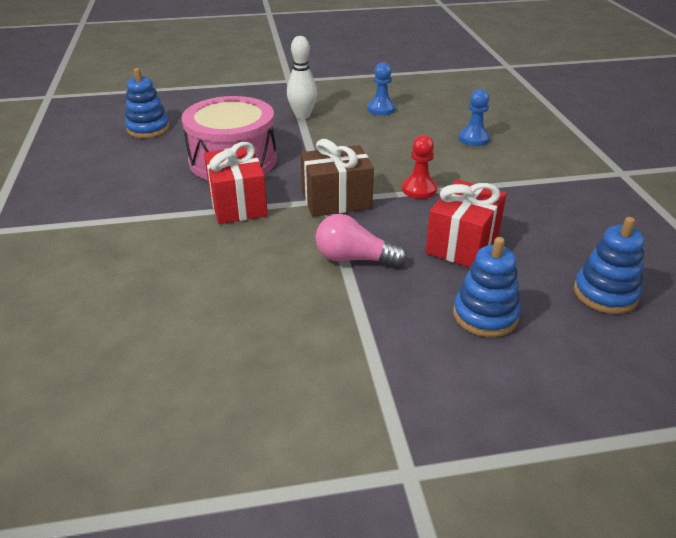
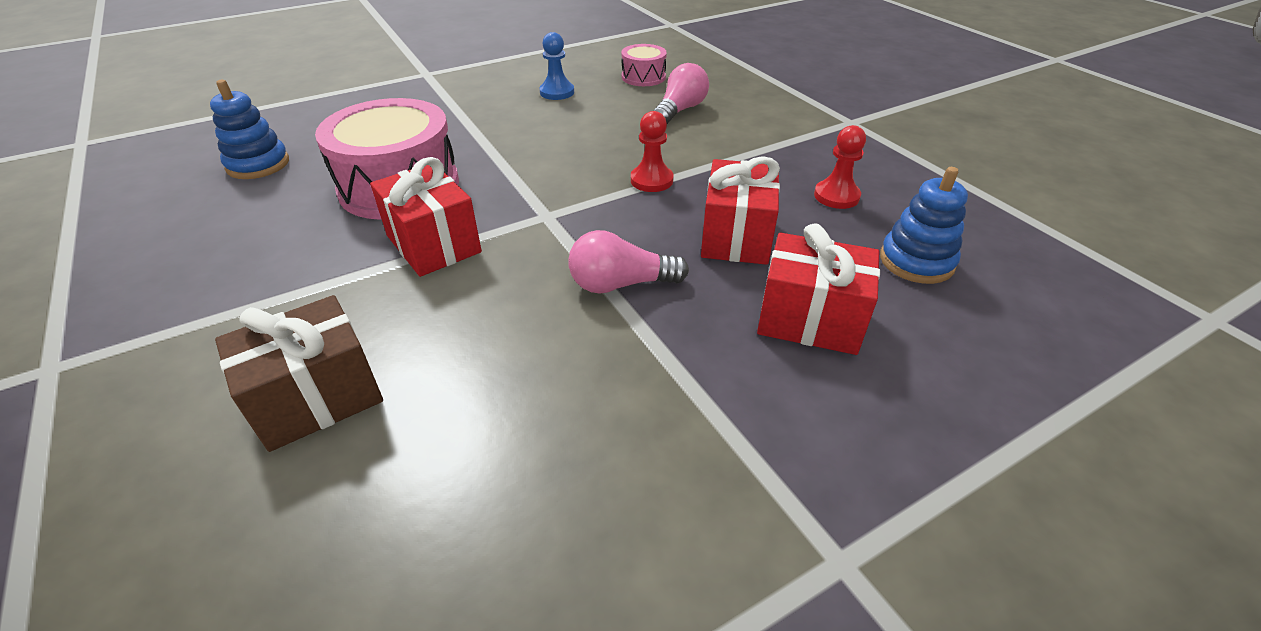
camera: 20 degrees left, 5 degrees up
white bowling pin [287,36,317,119] -> none
brown gift [301,139,374,217] -> brown gift moved to [215,295,383,452]
blue stacking toy [453,237,521,337] -> red gift [757,223,880,355]
blue pawn [459,89,490,146] -> pink light bulb [653,63,709,124]
none -> pink drum [621,44,667,86]
none -> red pawn [814,125,866,209]

